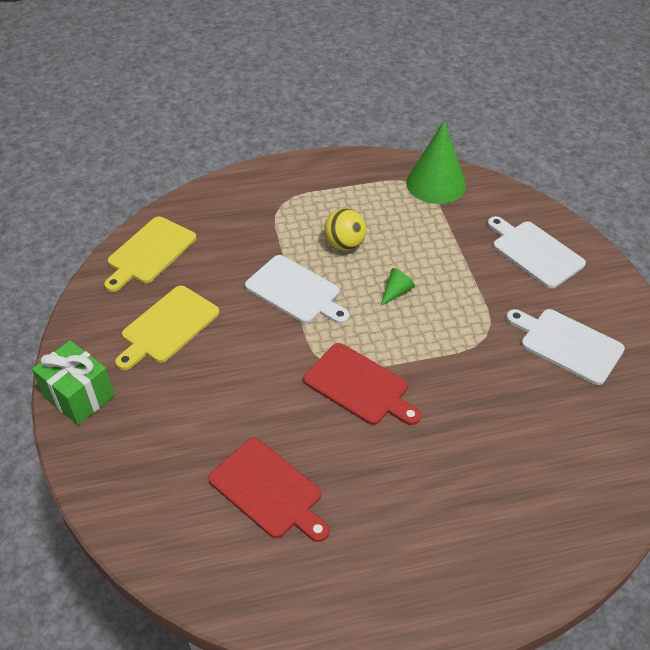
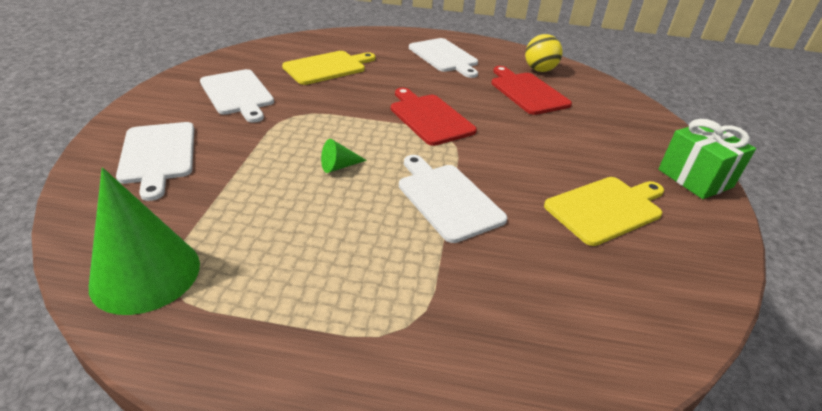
camera: 160 degrees left, 10 degrees down
yellow cutting board [104,217,197,292] -> yellow cutting board moved to [282,51,375,85]
yellow ball [324,208,366,251] -> yellow ball moved to [525,34,563,72]
none -> white cutting board [409,38,478,78]

